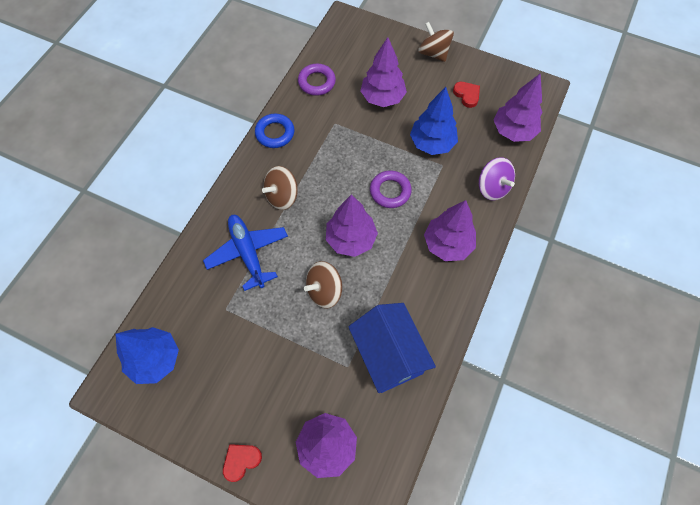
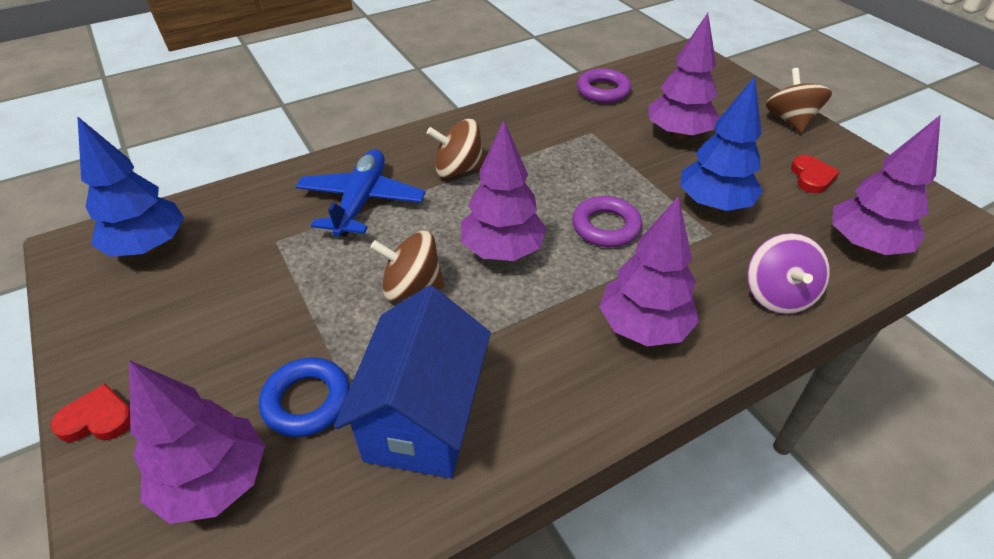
camera: 35 degrees right, 20 degrees down
blue ring [255,114,294,148] -> blue ring moved to [259,357,350,437]

